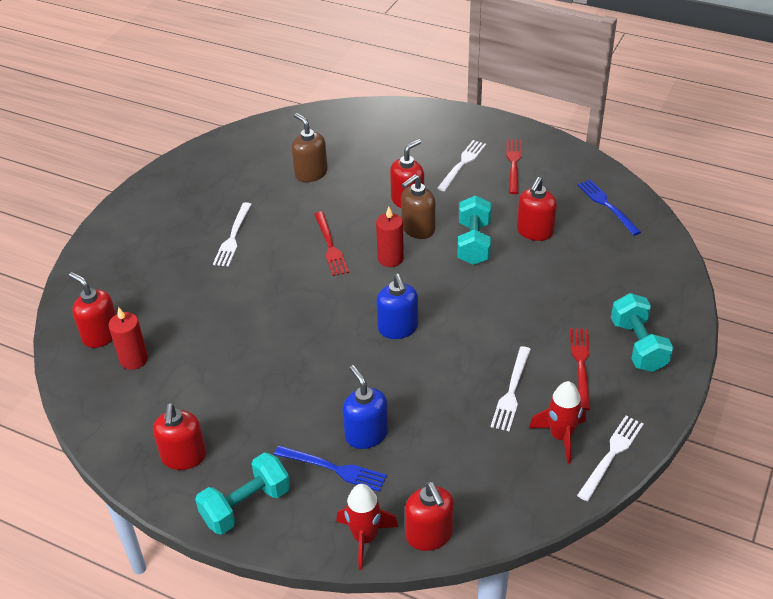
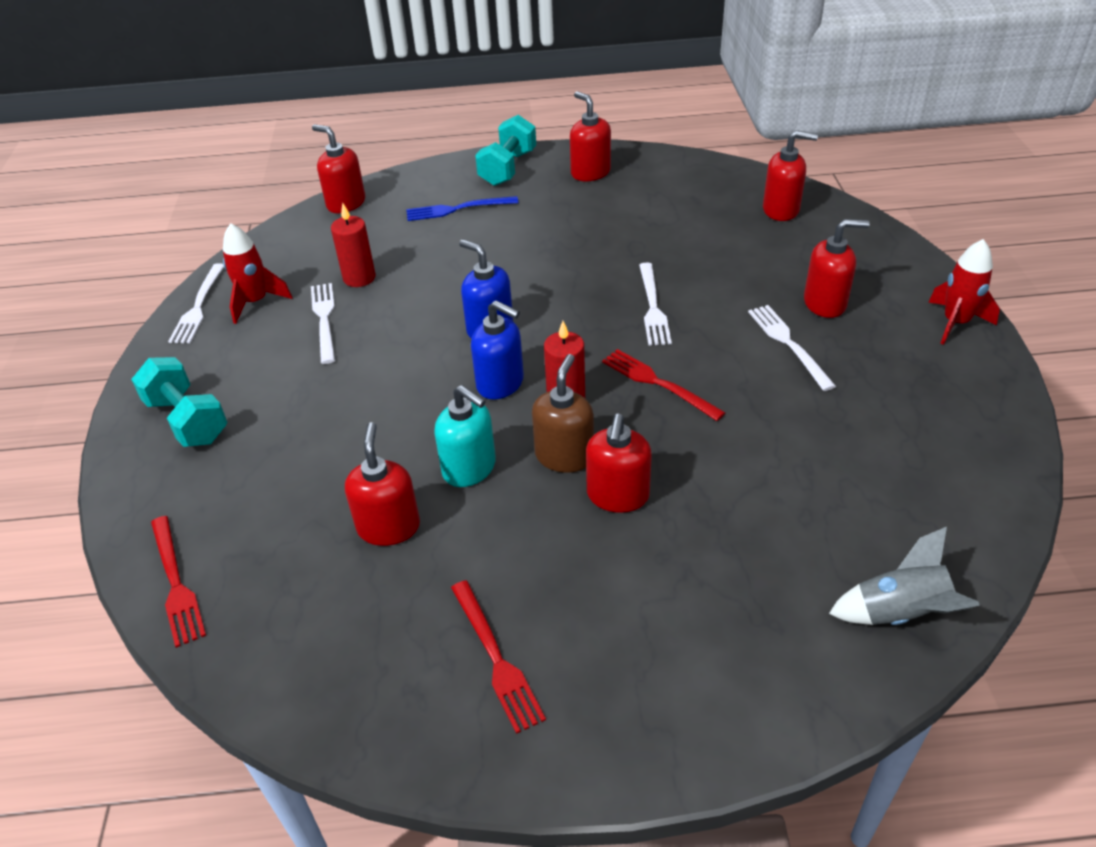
camera: 150 degrees right, 0 degrees up
red candle [109,307,148,370] -> red candle moved to [331,203,376,287]
brown soap dispenser [292,113,327,182] -> none
red rocket [336,484,398,570] -> red rocket moved to [928,239,1000,345]
blue soap dispenser [342,365,388,449] -> blue soap dispenser moved to [471,300,524,400]
white fork [437,140,486,191] -> white fork moved to [639,263,672,345]
turquoise dumbbell [457,195,491,265] -> turquoise soap dispenser [434,385,496,487]
red fork [570,328,590,410] -> red fork moved to [151,516,206,648]
blue fork [577,179,641,235] -> none
none -> red soap dispenser [804,219,870,318]
none -> grey rocket [829,527,980,625]

